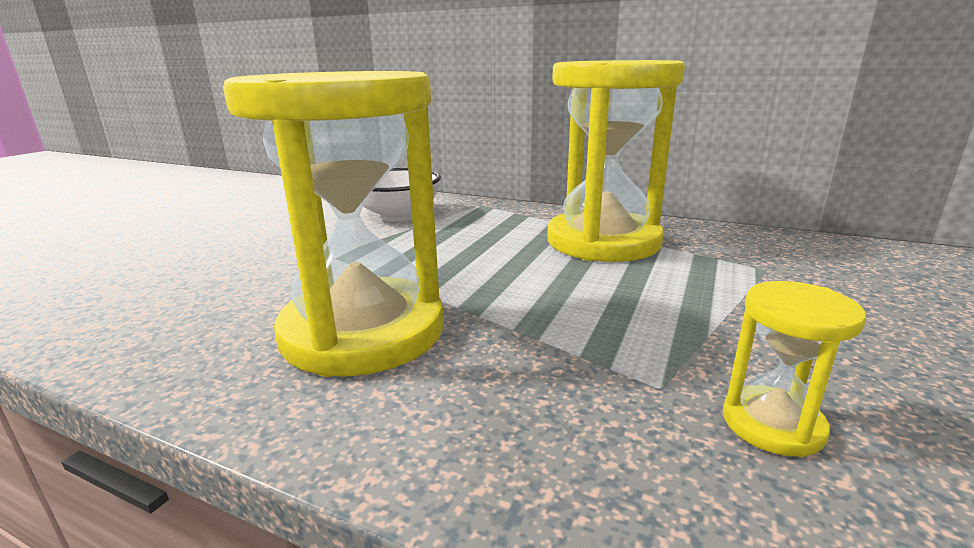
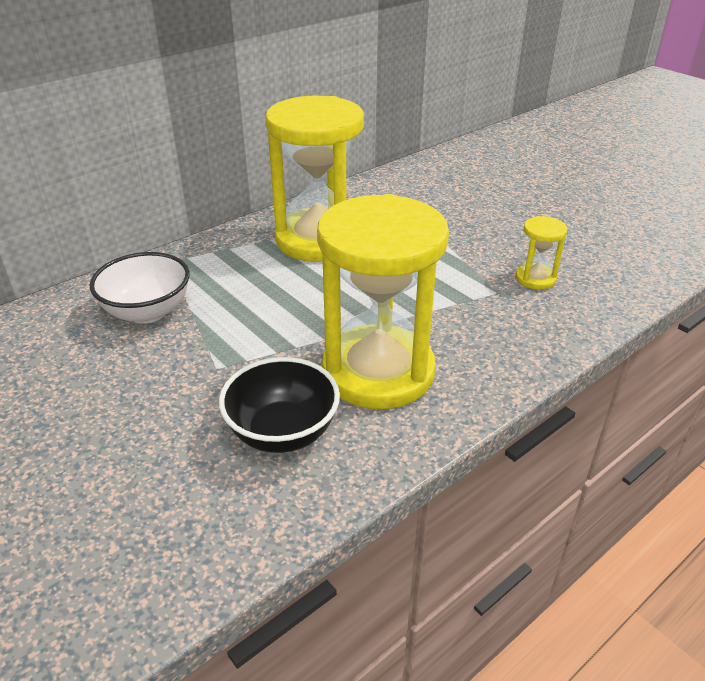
camera: 65 degrees left, 15 degrees up
none -> black bowl [219,357,340,453]

